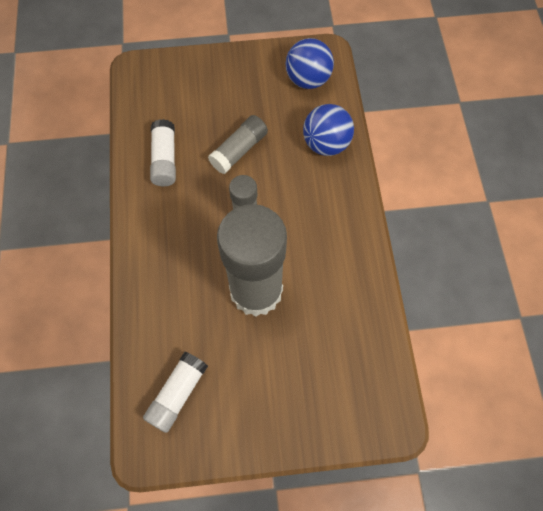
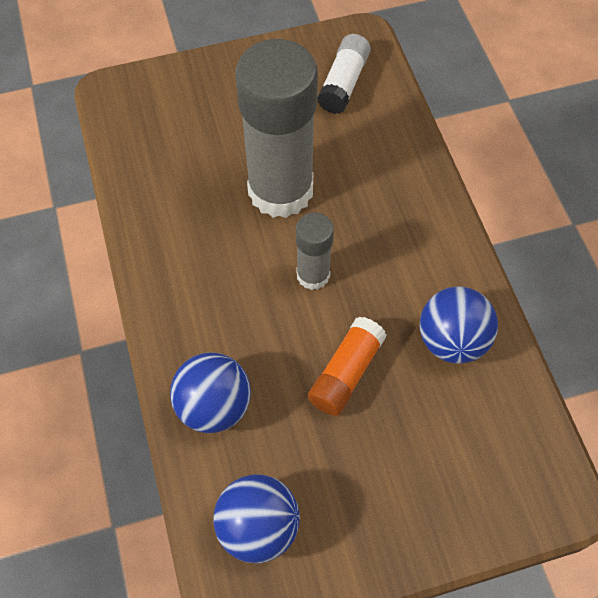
camera: 170 degrees right, 5 degrees down
white glue stick [150,119,176,186] -> blue ball [420,287,498,364]
grey glue stick [208,115,268,174] -> orange glue stick [308,317,387,416]

